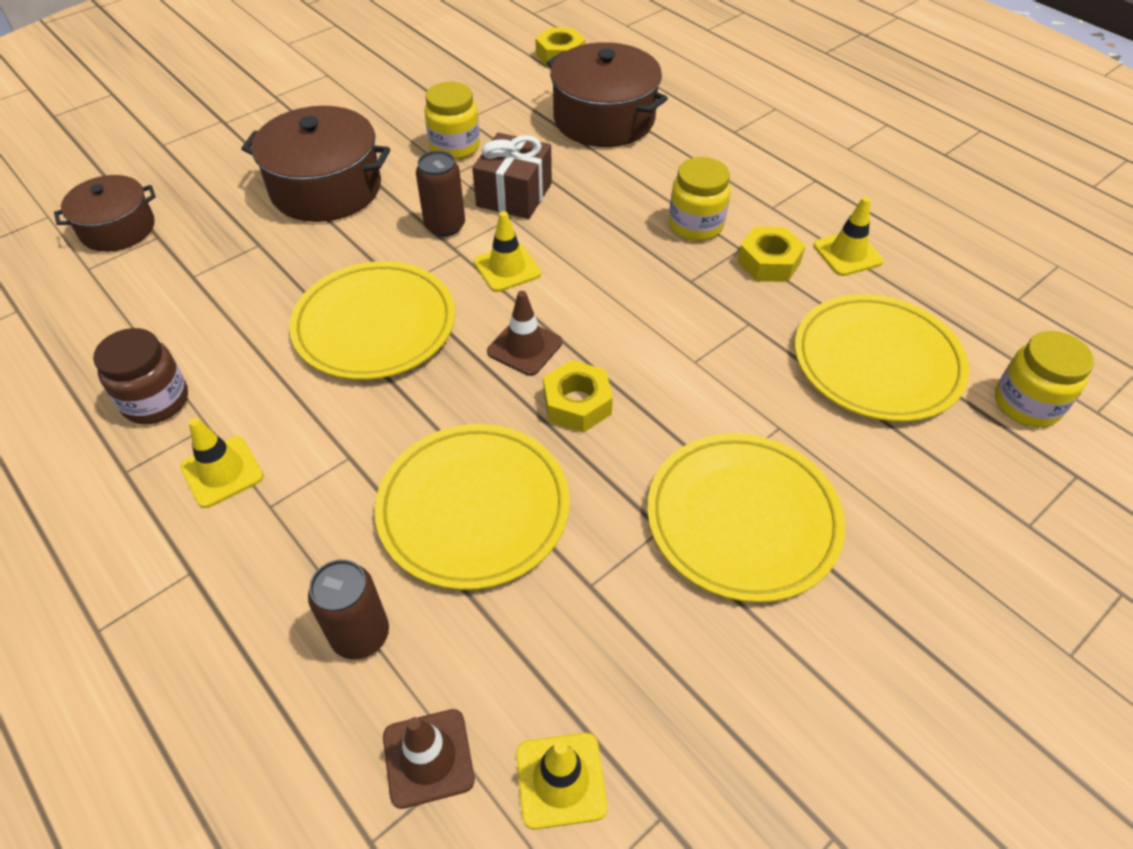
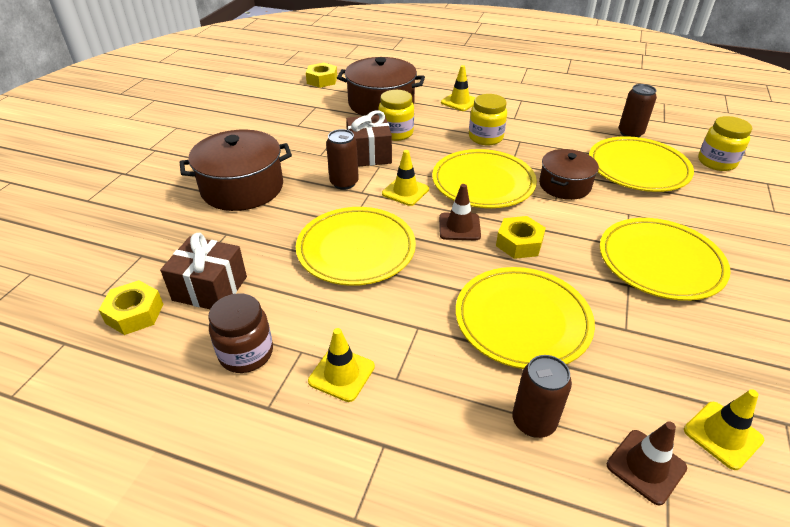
camera: 30 degrees left, 10 degrees down
brown pot [54,175,156,252] -> brown pot moved to [539,149,599,200]
yellow jar [425,82,480,160] -> yellow jar moved to [379,90,414,141]
yellow nut [737,227,805,282] -> yellow nut moved to [99,280,163,335]
yellow traffic cone [814,197,884,276] -> yellow traffic cone moved to [441,65,476,111]
none -> brown gift [160,233,247,309]
none -> yellow plate [432,149,537,208]
none -> brown can [619,84,657,137]

